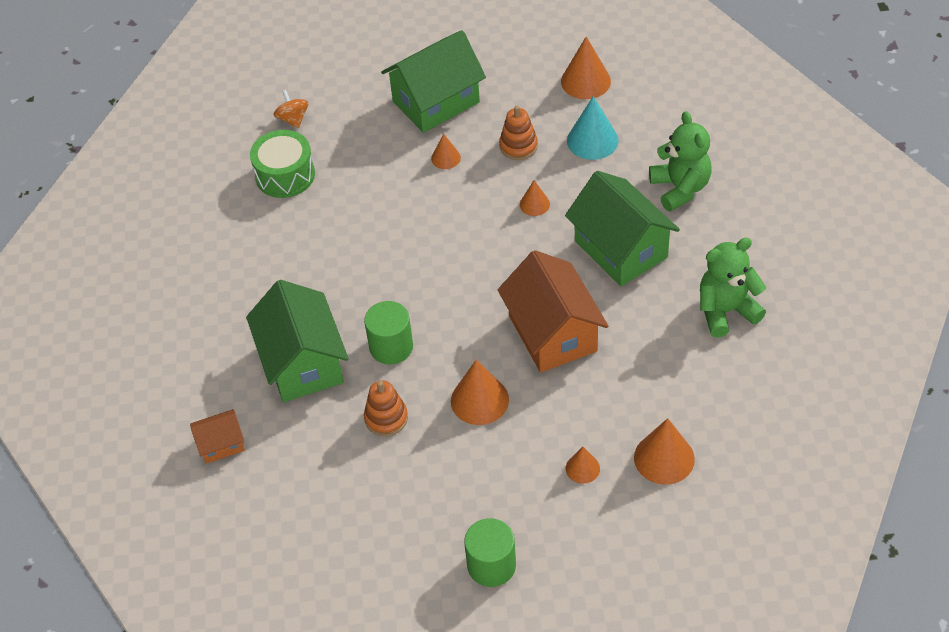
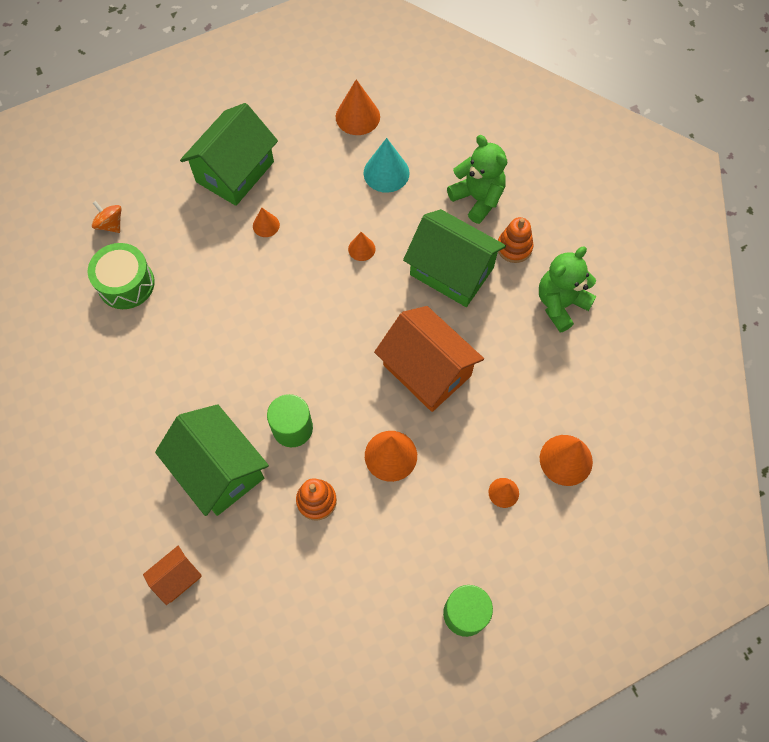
camera: 25 degrees left, 15 degrees up
orange stacking toy [499,106,538,160] -> orange stacking toy moved to [498,217,533,263]

